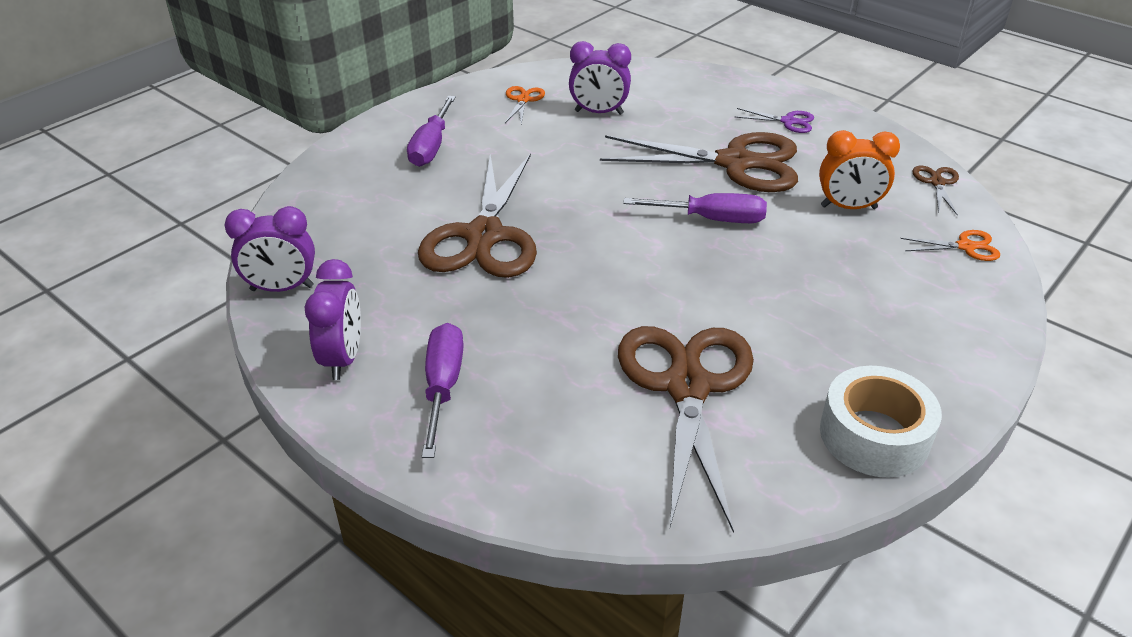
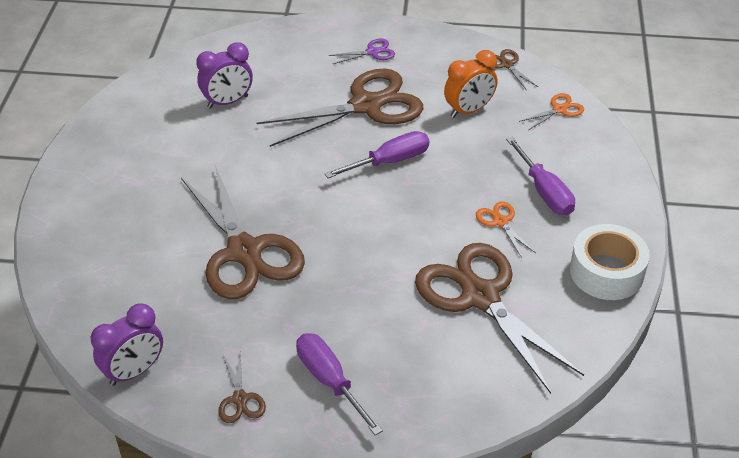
camera: 35 degrees left, 5 degrees up
purple clock [304,259,361,380] -> brown scissors [218,353,266,423]
purple screwdriver [407,96,456,167] -> purple screwdriver moved to [506,137,575,215]
orange scissors [505,86,545,124] -> orange scissors moved to [476,202,536,258]

